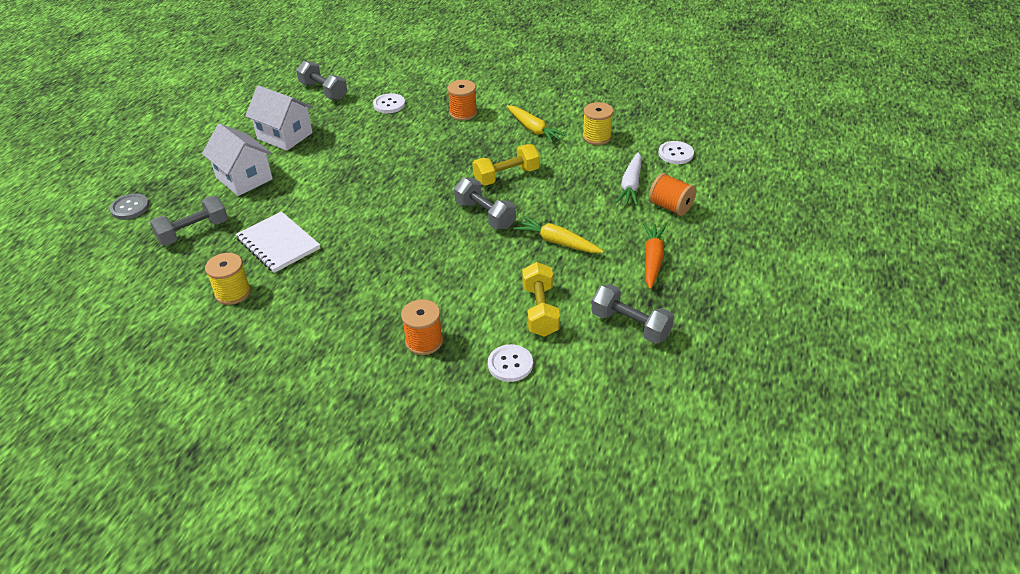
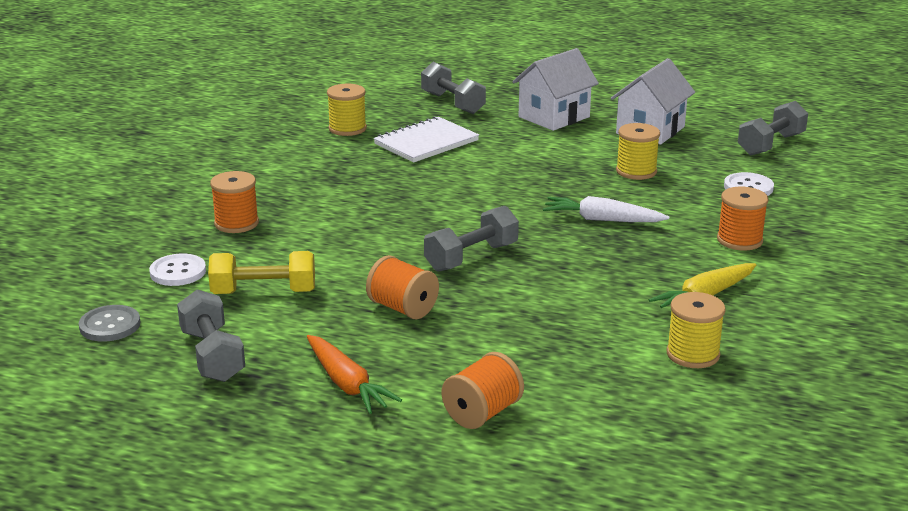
camera: 90 degrees right, 15 degrees down
grey button [110,194,149,220] -> grey button moved to [79,305,140,342]
yellow dumbbell [472,144,540,186] -> none
yellow carrot [513,216,604,253] -> orange spool [366,255,439,319]
grey dumbbell [591,284,674,344] -> grey dumbbell turned 60 degrees counterclockwise [177,289,245,382]
white carrot [616,152,642,206] -> white carrot moved to [543,196,669,222]
orange carrot [644,223,666,289] -> orange carrot turned 45 degrees clockwise [307,335,402,414]
white button [658,141,694,164] -> none
none -> yellow spool [616,123,660,180]

